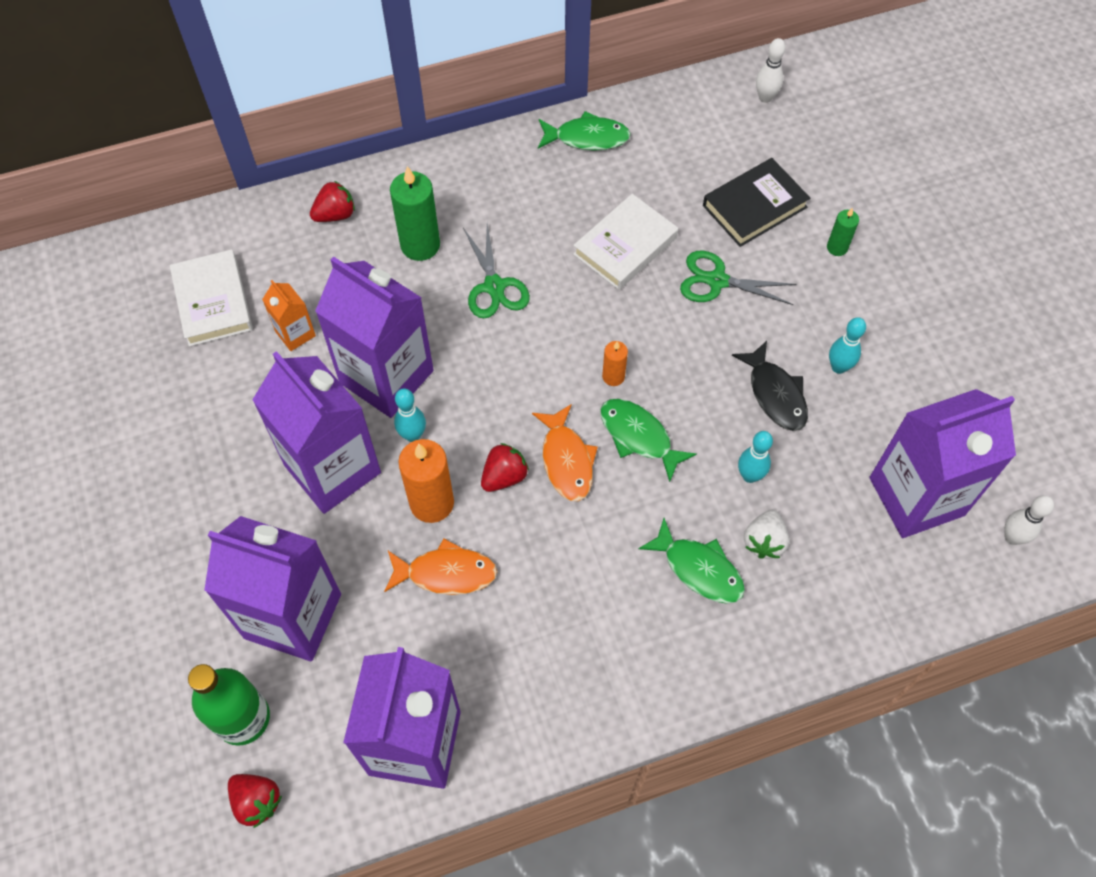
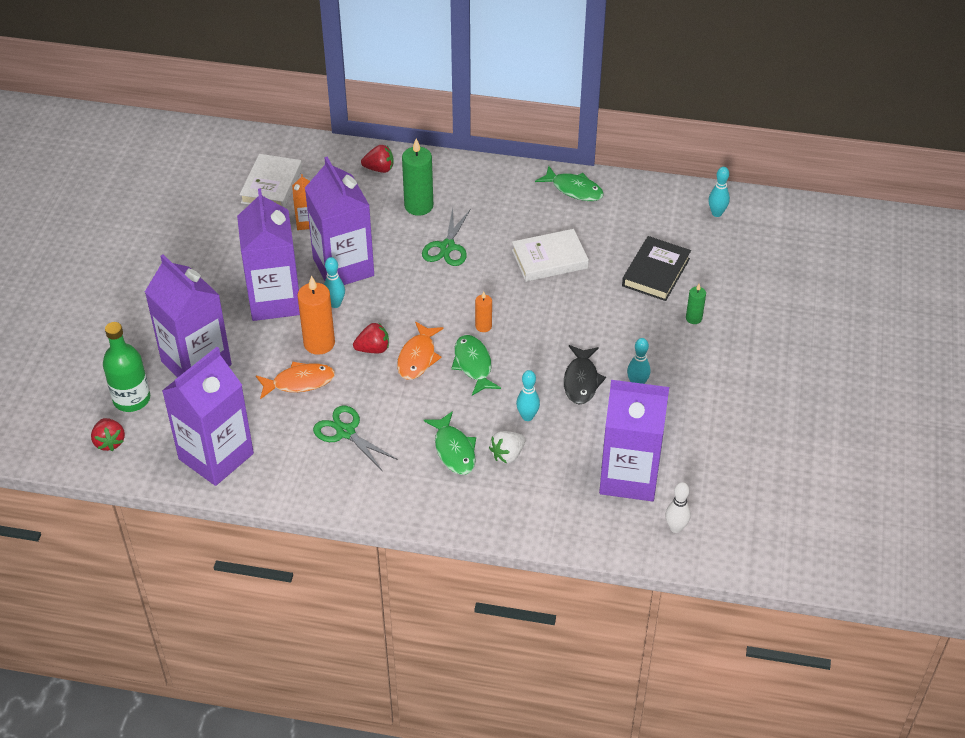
camera: 30 degrees right, 15 degrees down
orange fish [384,538,497,595] -> orange fish turned 45 degrees counterclockwise [256,362,335,399]
green scissors [680,250,796,305] -> green scissors moved to [313,405,398,470]
black book [703,158,810,247] -> black book turned 60 degrees counterclockwise [622,236,691,301]
white bowling pin [756,38,786,103] -> turquoise bowling pin [708,167,730,217]

